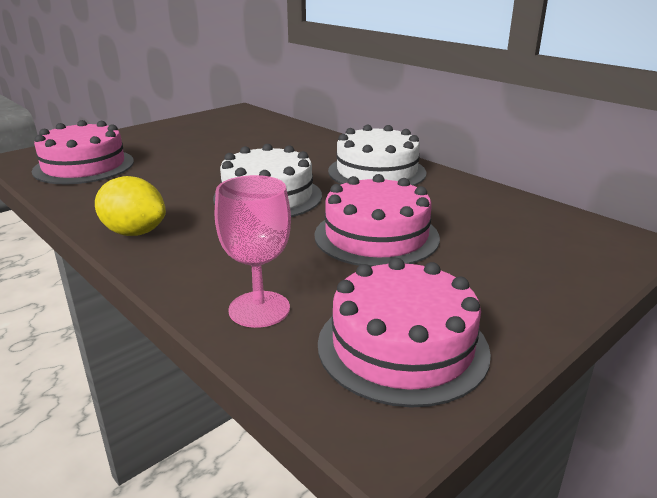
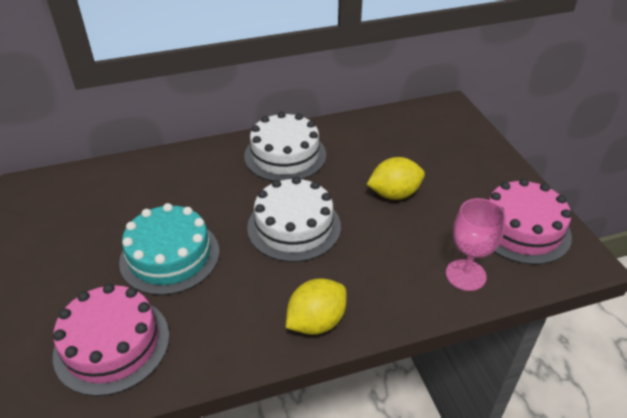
camera: 65 degrees left, 15 degrees up
pink cake [315,174,440,267] -> yellow lemon [366,157,425,200]
none -> turquoise cake [119,203,219,295]

